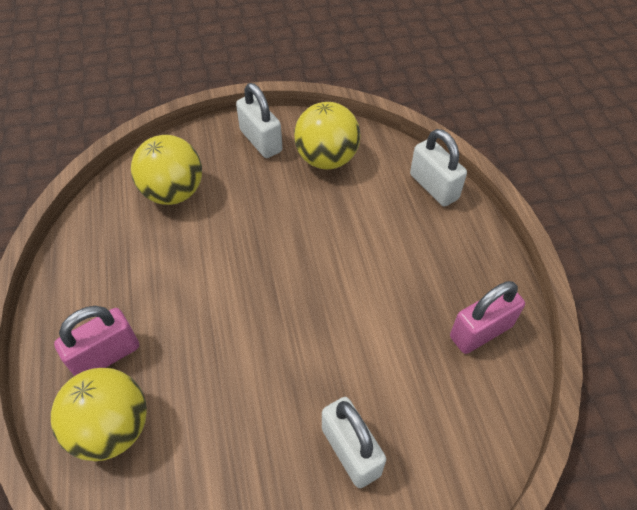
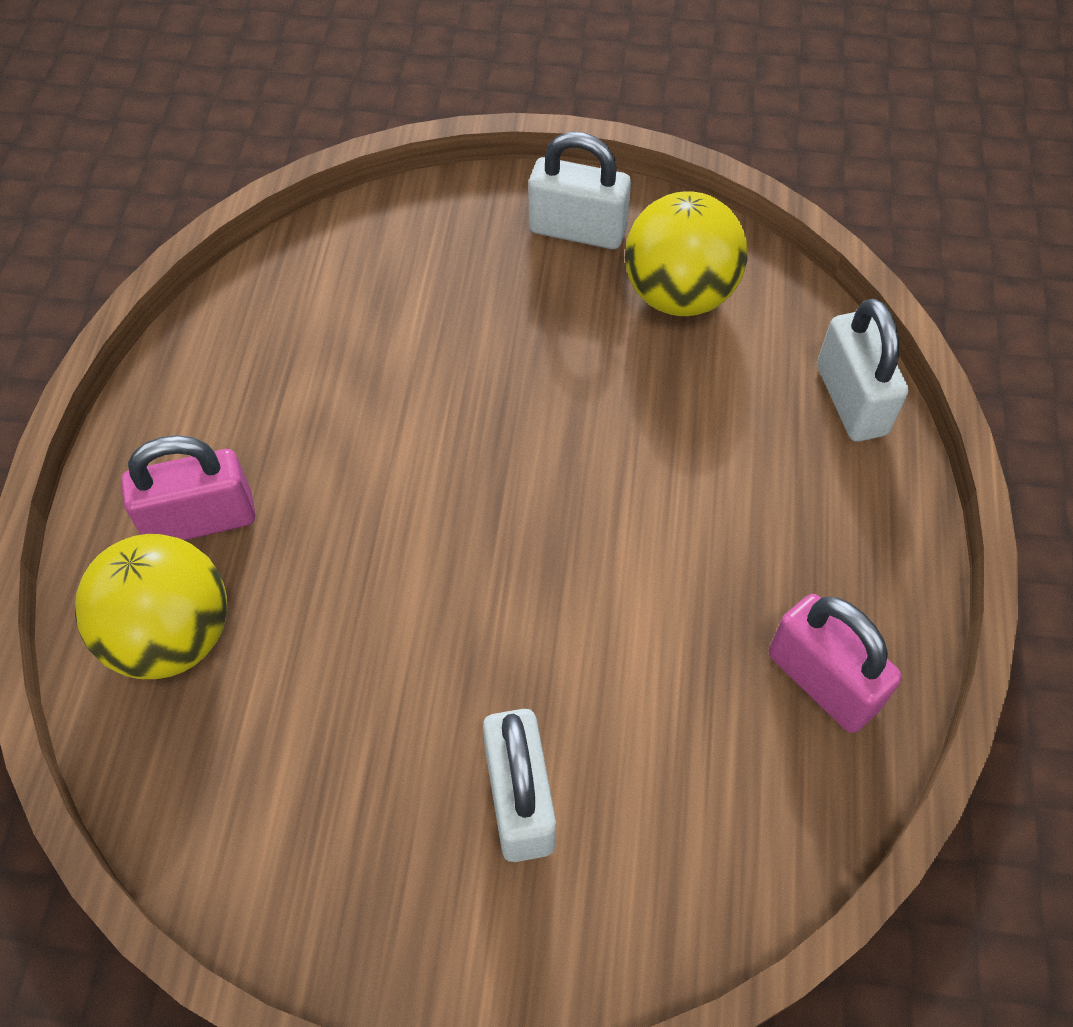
camera: 20 degrees right, 5 degrees up
yellow ball [131,135,202,205] -> none
white padlock [236,83,282,158] -> white padlock turned 60 degrees counterclockwise [528,132,631,249]
pink padlock [450,281,525,354] -> pink padlock turned 60 degrees clockwise [769,594,902,733]

